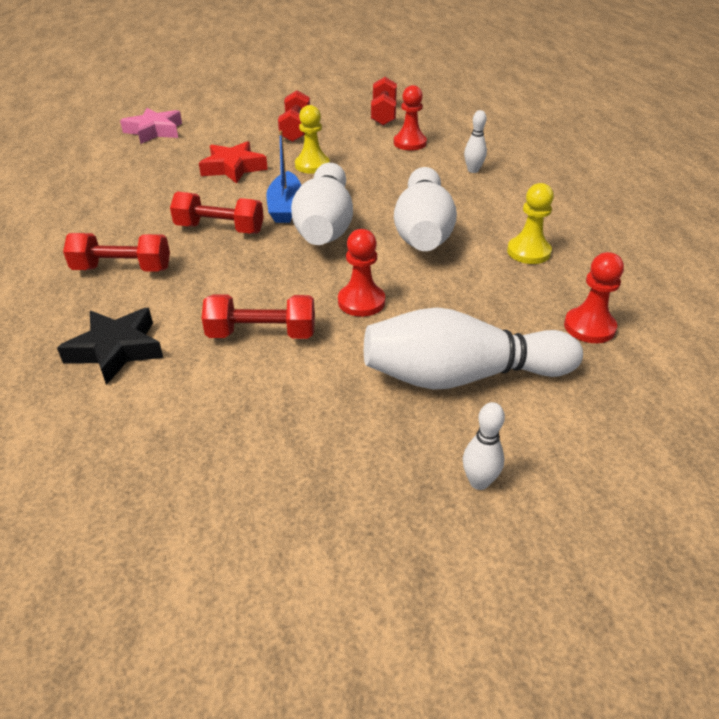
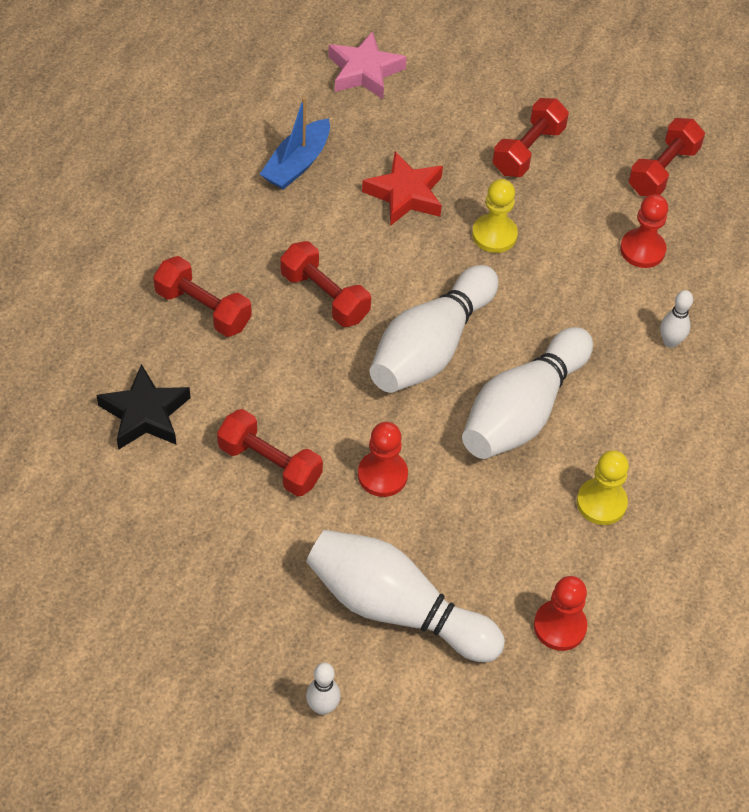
camera: 30 degrees right, 15 degrees up
blue boat [266,130,301,223] -> blue boat moved to [260,97,330,190]

